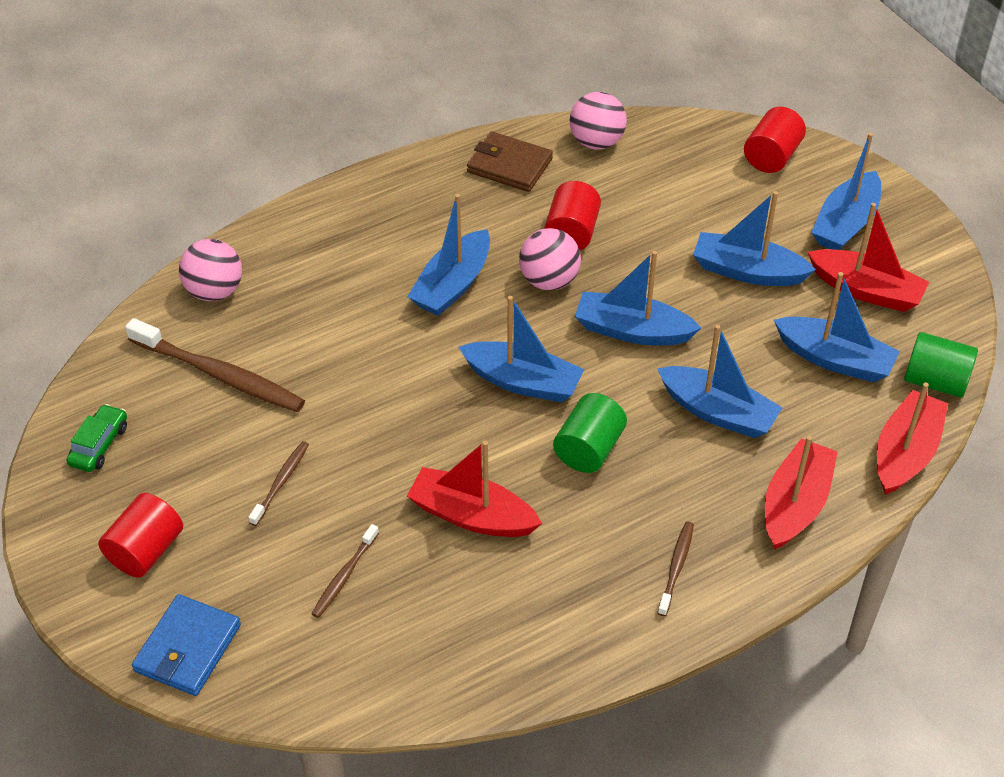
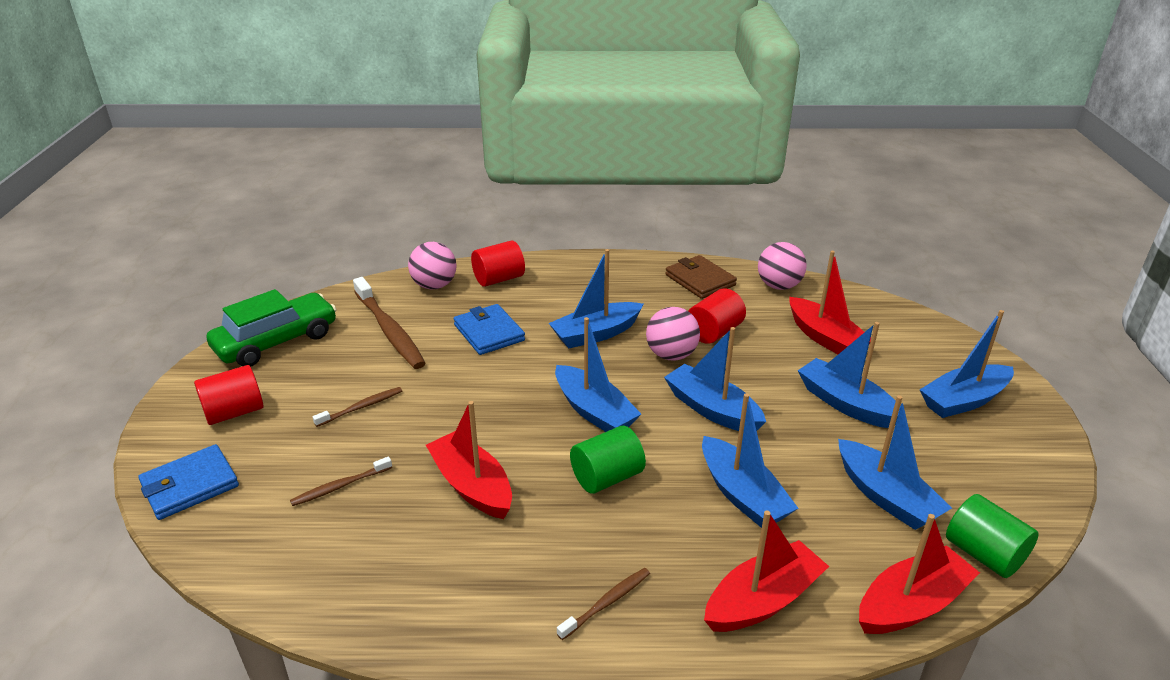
camera: 30 degrees right, 15 degrees down
green car [66,404,127,472] -> green car [207,289,336,367], size x1.99
red cylinder [744,107,806,173] -> red cylinder moved to [471,241,525,287]
red boat [808,203,929,312] -> red boat moved to [790,251,871,354]
none -> blue wallet [454,304,525,355]

